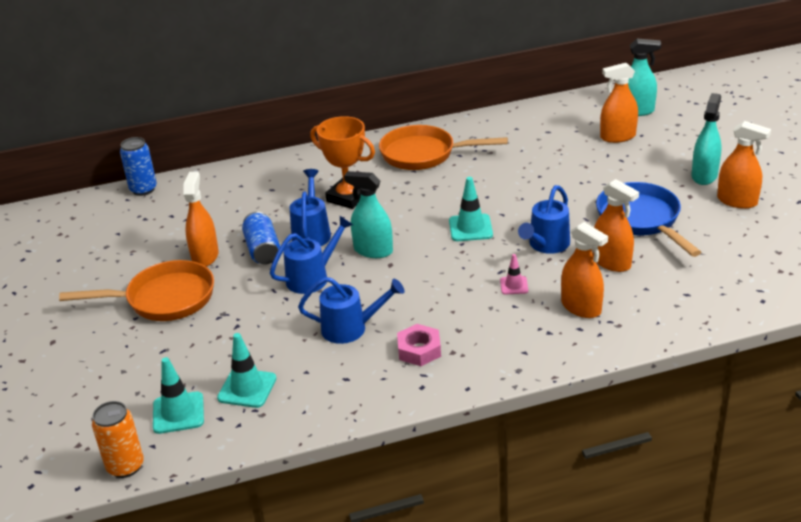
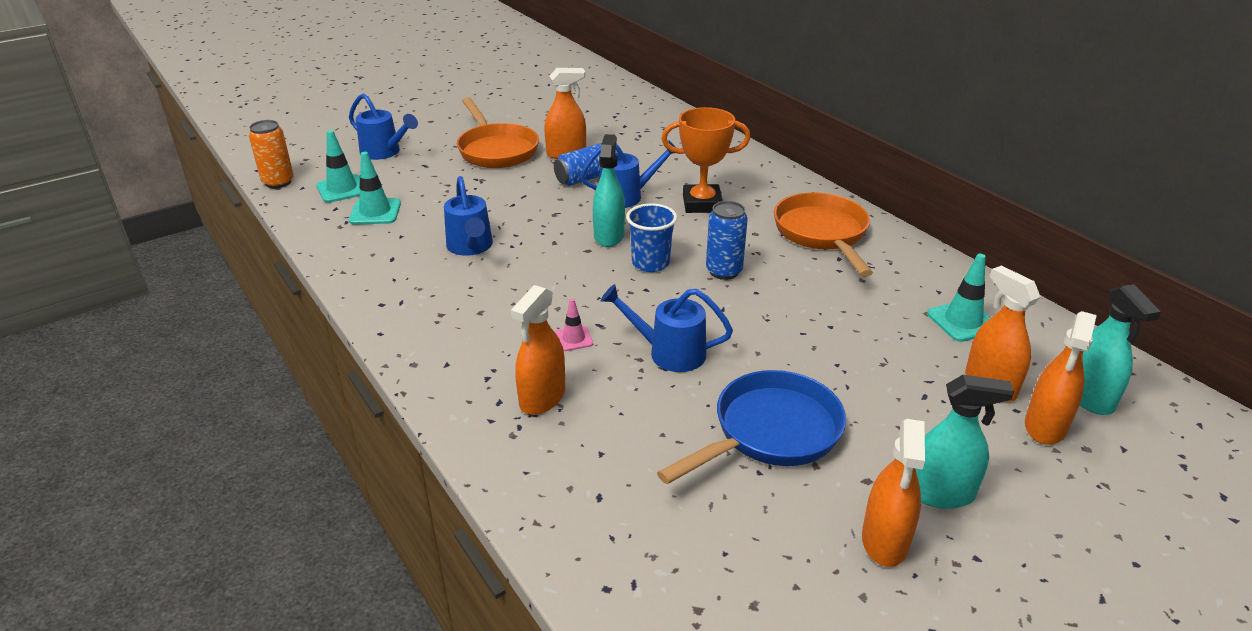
camera: 70 degrees right, 0 degrees up
blue can [120,137,157,196] -> blue can moved to [706,201,748,280]
blue watering can [270,216,353,294] -> blue watering can moved to [349,94,418,160]
orange trophy [310,116,375,209] -> orange trophy turned 75 degrees clockwise [661,107,751,213]
pink nut [397,324,441,366] -> none
turquoise traffic cone [449,177,493,241] -> turquoise traffic cone moved to [927,254,991,342]
orange spray bottle [593,179,639,272] -> orange spray bottle moved to [1025,311,1097,445]
none -> blue cup [626,203,677,272]

